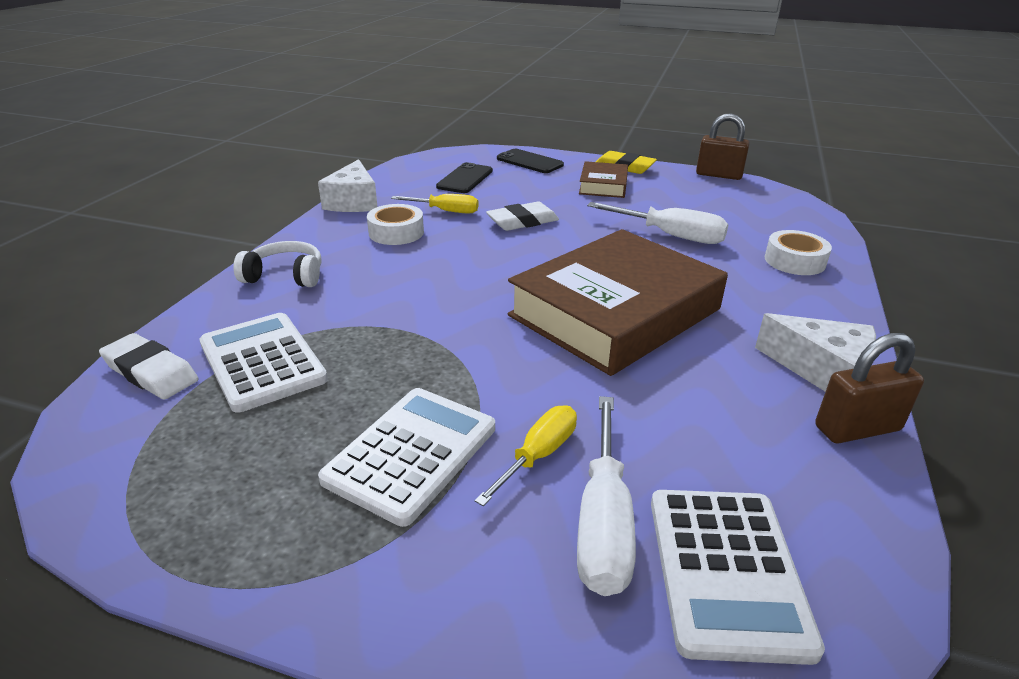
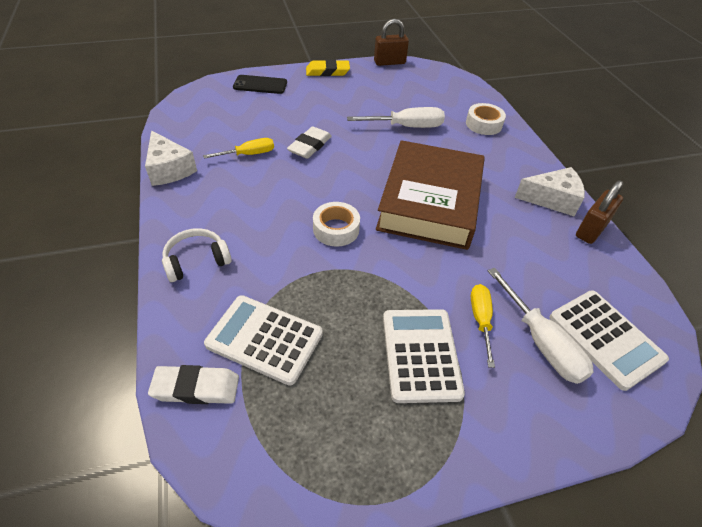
camera: 35 degrees left, 15 degrees up
white tape [367,204,424,245] -> white tape moved to [313,202,360,247]
black phone [436,162,493,193] -> none
brown book [579,161,628,198] -> none

